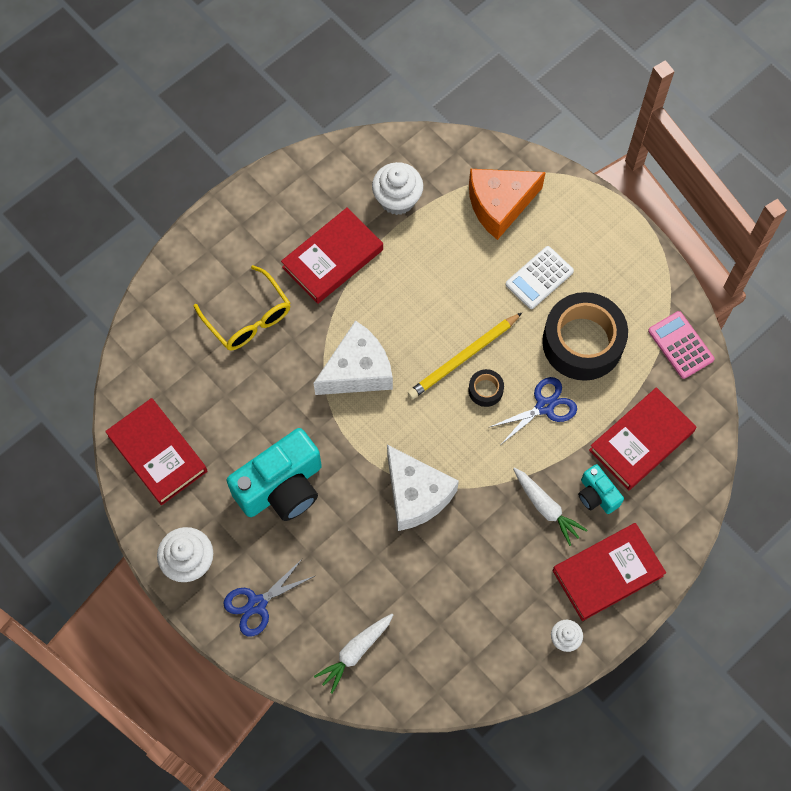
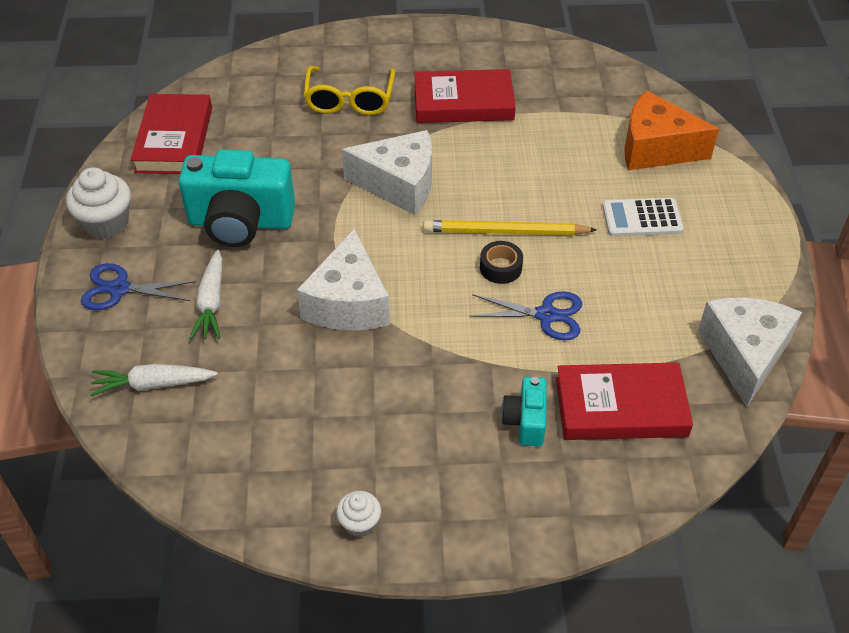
camera: 40 degrees right, 20 degrees down
white cupcake [372,162,423,215] -> none
white carrot [513,467,587,546] -> white carrot moved to [189,249,222,339]
black tape [542,292,628,381] -> none
red book [553,523,666,621] -> none
pink calculator [648,311,714,379] -> white cheese [698,297,802,407]

